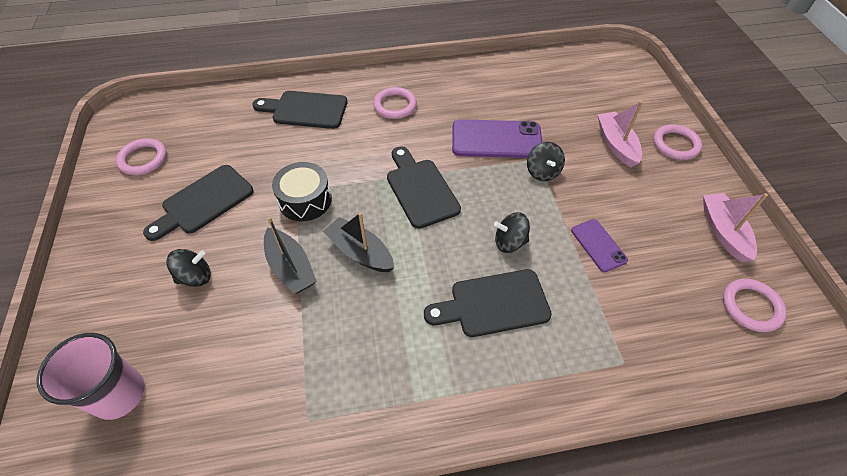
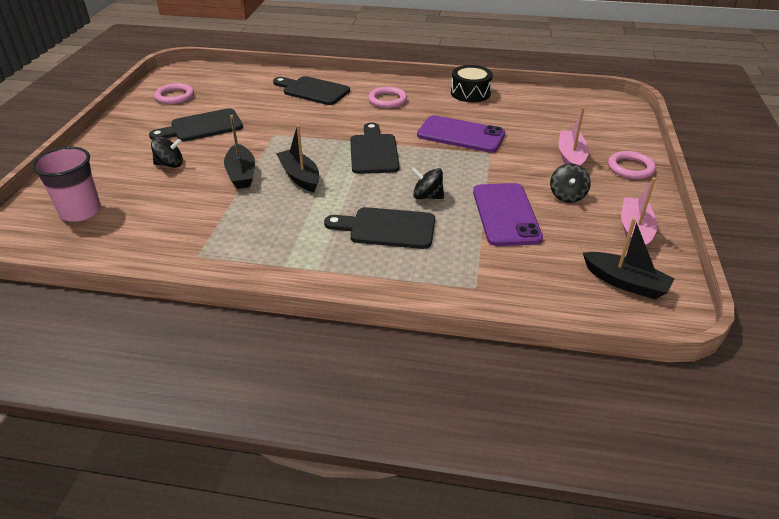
camera: 20 degrees right, 15 degrees down
black drum [272,162,332,221] -> black drum moved to [451,65,493,102]
black spinning top [527,142,565,181] -> black spinning top moved to [550,164,591,203]
purple phone [571,219,628,272] -> purple phone [473,183,543,246], size x1.79
pink ring [723,279,787,332] -> black boat [583,218,675,299]

